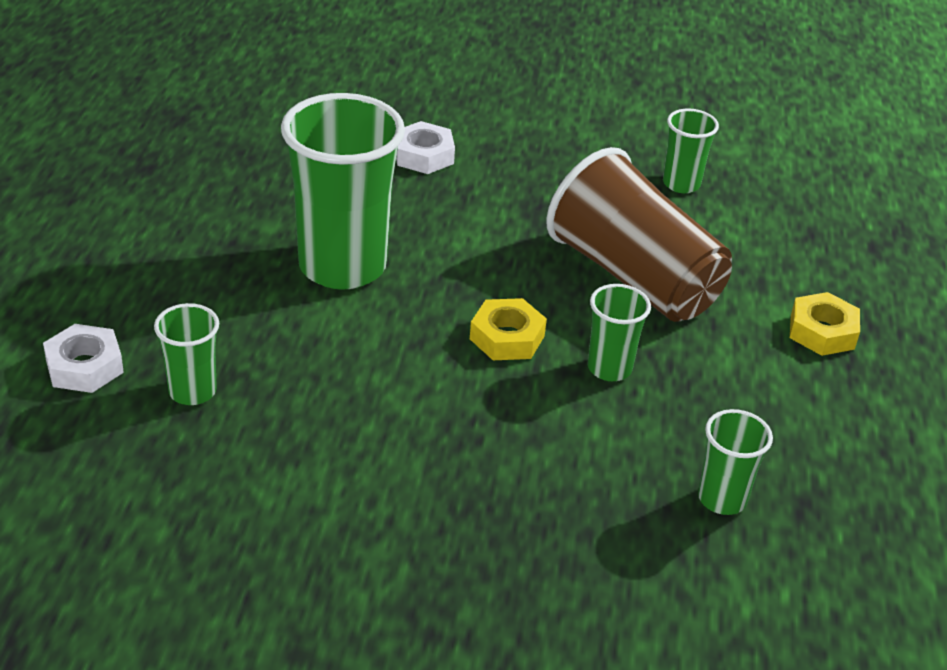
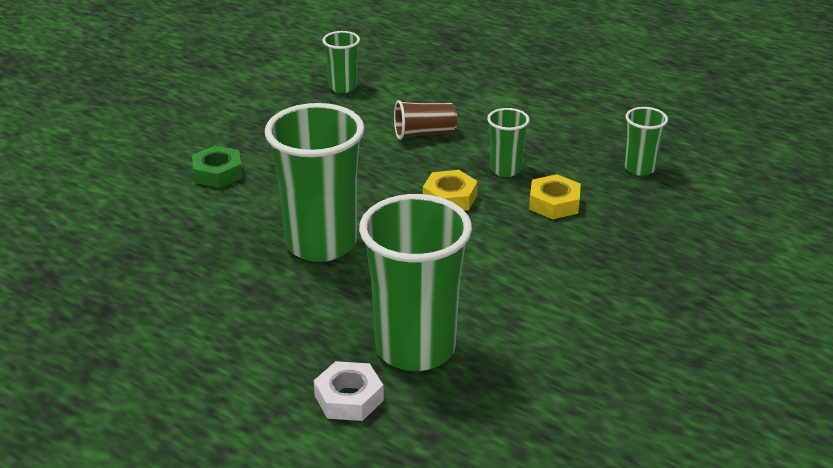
camera: 60 degrees left, 5 degrees down
green cup [154,303,219,405] -> green cup [359,194,472,371], size x2.07
white nut [396,121,455,174] -> green nut [192,146,243,188]
brown cup [547,147,732,322] -> brown cup [394,100,457,140], size x0.48
yellow nut [790,292,860,356] -> yellow nut moved to [529,174,581,219]

